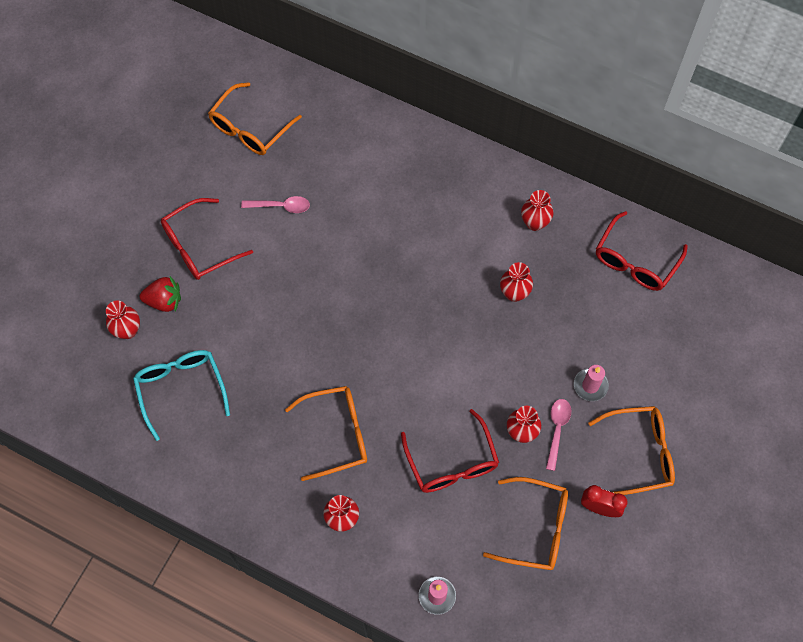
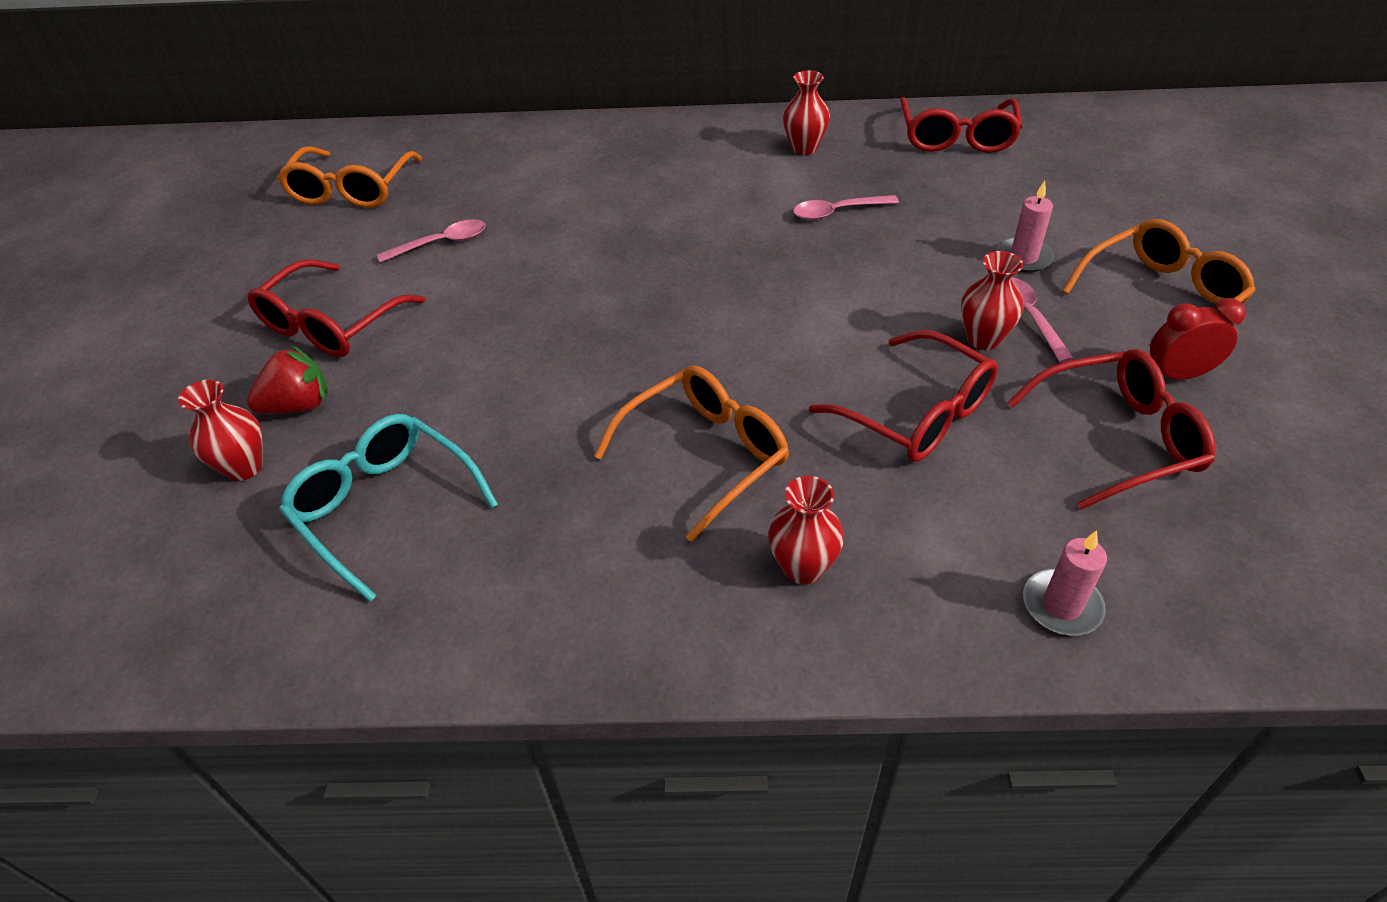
camera: 25 degrees left, 20 degrees down
orange glasses [483,477,568,570] -> red glasses [1007,349,1215,510]
red vase [500,262,533,302] -> pink spoon [793,195,899,220]

